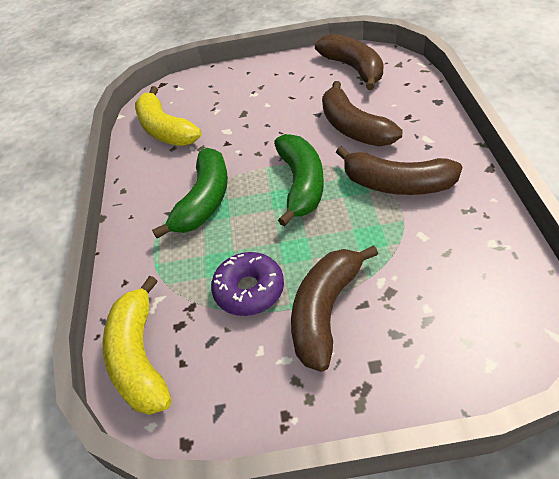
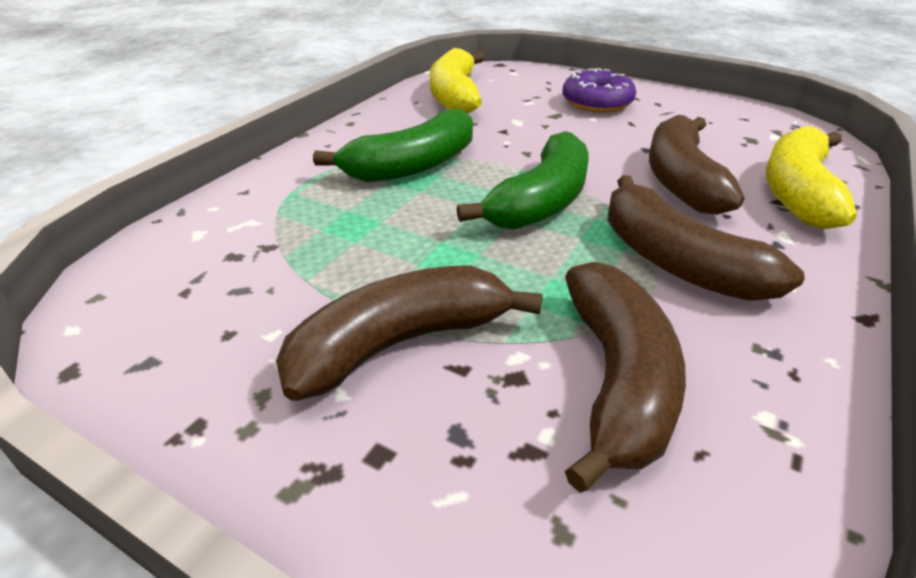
camera: 30 degrees right, 10 degrees down
yellow banana [102,276,171,415] -> yellow banana moved to [766,126,857,229]
purple donut [211,252,284,316] -> purple donut moved to [562,68,636,113]
brown banana [315,34,384,90] -> brown banana moved to [565,262,686,493]

